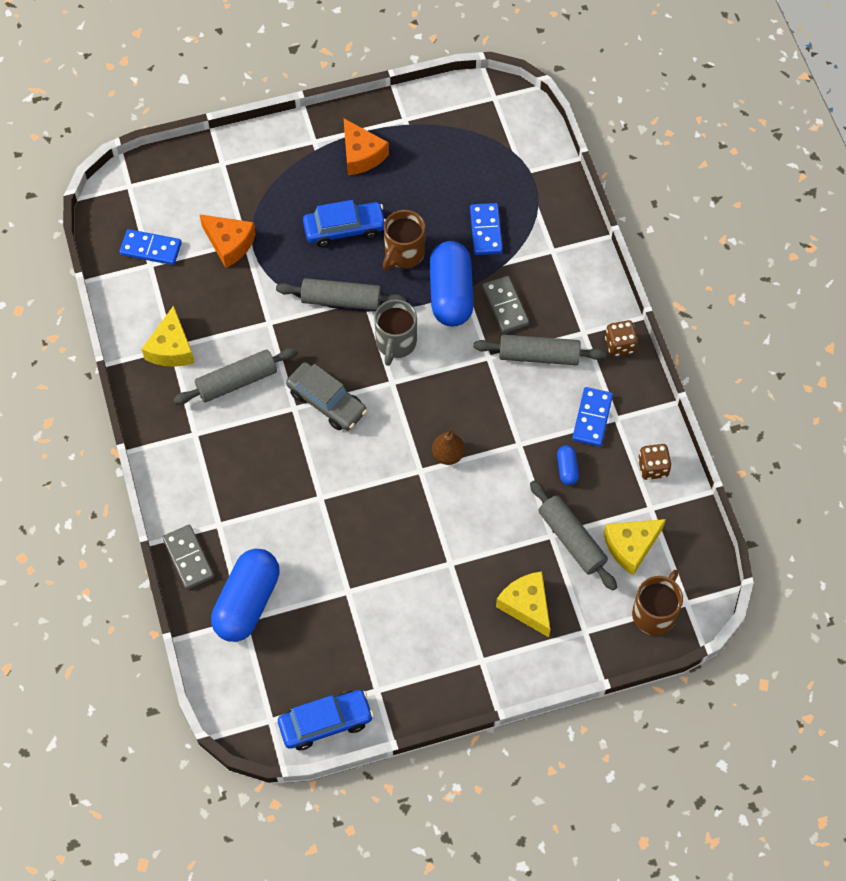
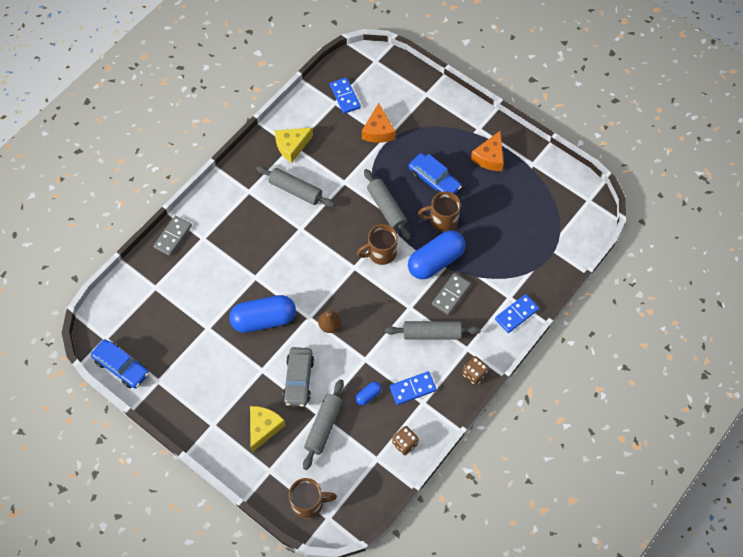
camera: 55 degrees right, 0 degrees up
blue capsule [211,549,280,642] -> blue capsule moved to [229,295,296,333]
grey car [286,362,367,431] -> grey car moved to [282,347,314,407]
grey mug [374,299,417,366] -> brown mug [357,224,398,265]
blue domino [470,203,503,255] -> blue domino moved to [495,294,539,333]
grey rolling pin [474,334,607,365] -> grey rolling pin turned 60 degrees counterclockwise [385,321,480,340]
yellow cheese [604,519,666,575] -> none

